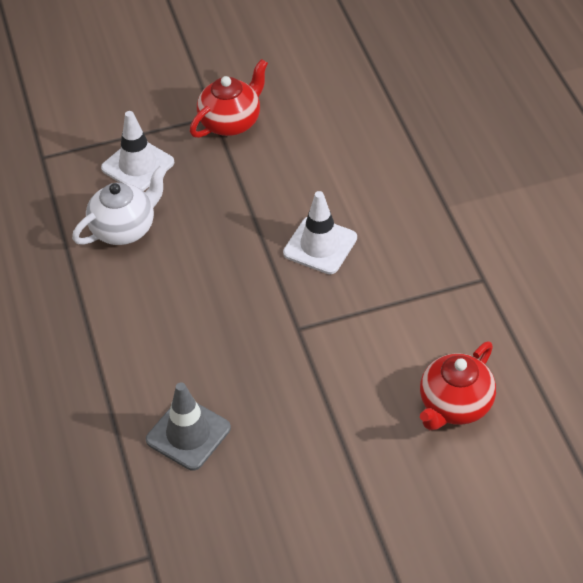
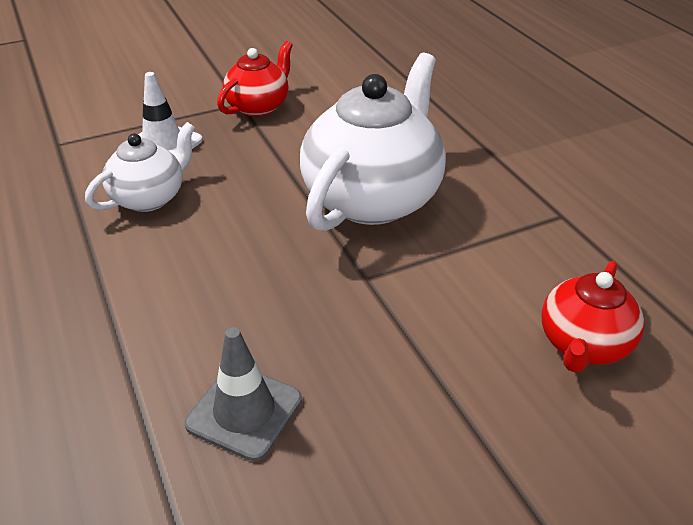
camera: 10 degrees left, 10 degrees down
white traffic cone [283,191,357,274] -> white teapot [300,53,446,232]

